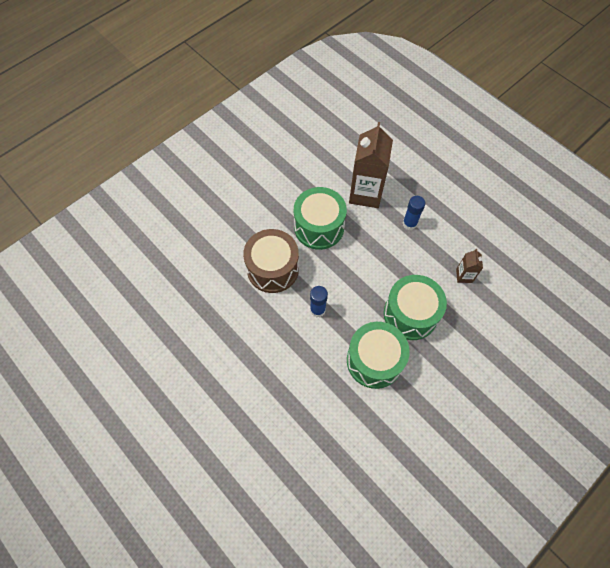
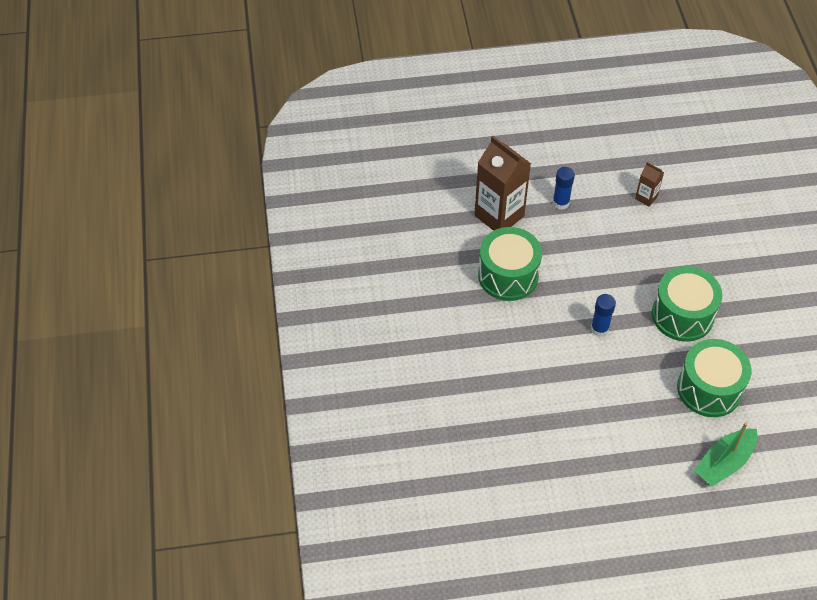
camera: 55 degrees left, 10 degrees down
brown drum [243,229,299,293] -> none
green drum [384,275,447,340] -> green drum moved to [677,339,752,417]
none -> green boat [694,422,757,486]

